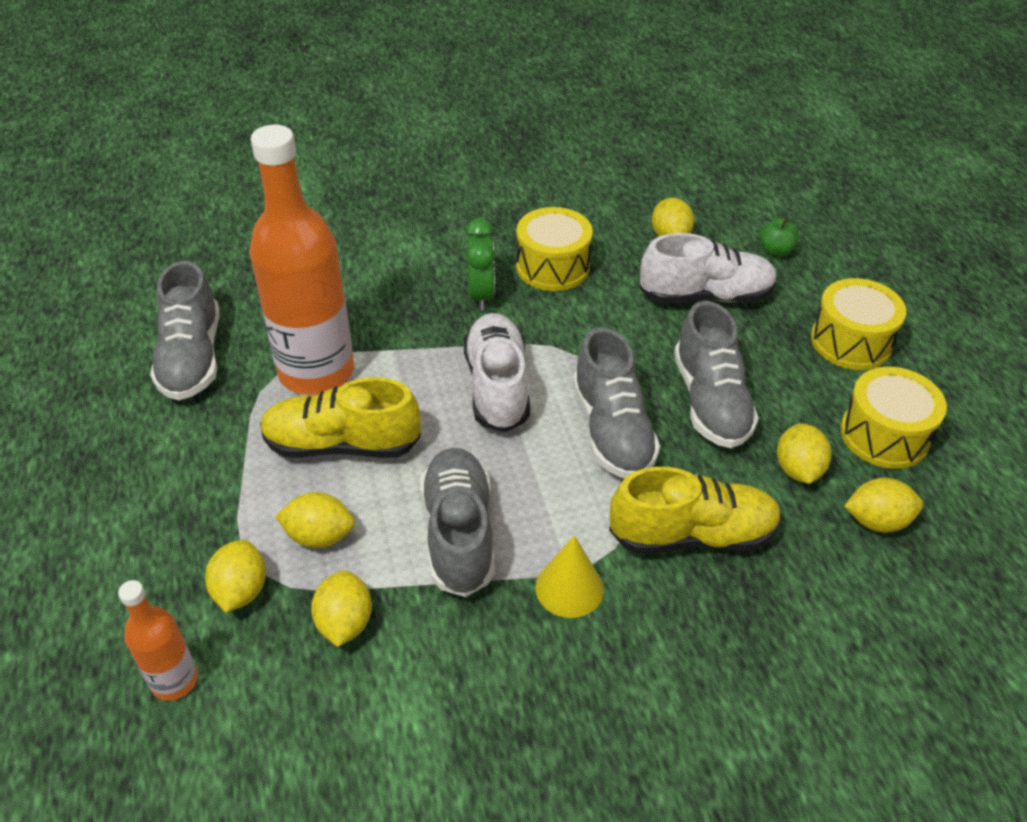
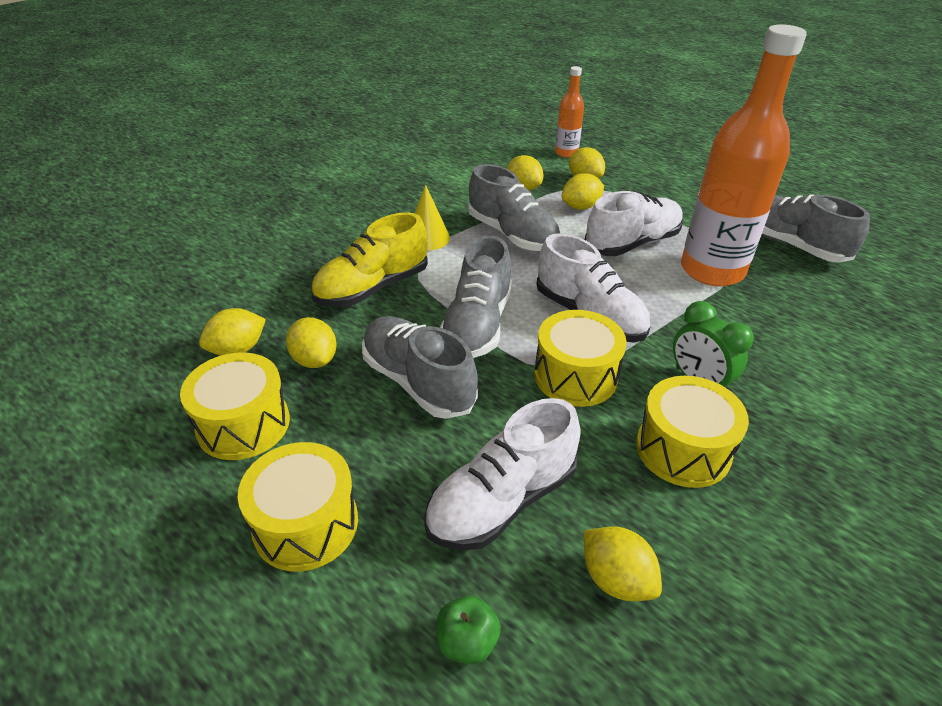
camera: 145 degrees right, 5 degrees down
yellow shoe [260,377,421,458] -> white shoe [585,191,683,256]
grey shoe [573,327,660,478] -> grey shoe turned 120 degrees counterclockwise [440,235,512,358]
none -> yellow drum [534,310,627,407]

